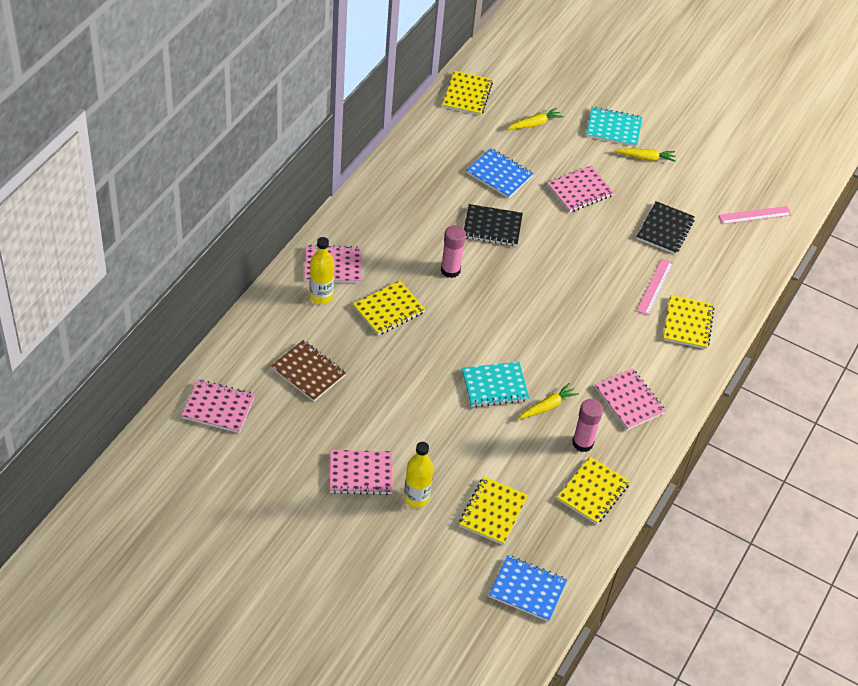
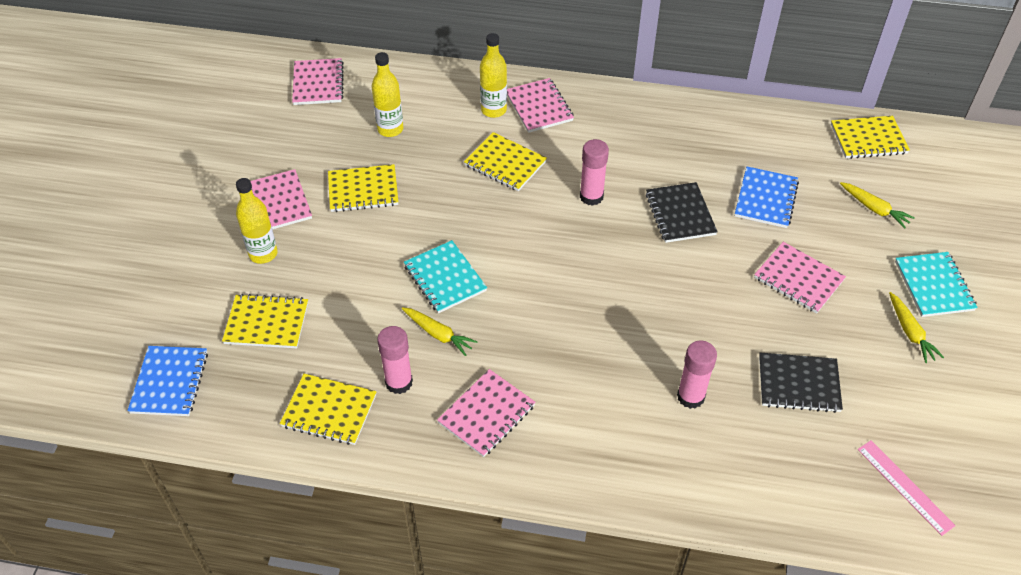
camera: 75 degrees right, 0 degrees up
brown notebook [271,340,346,402] -> yellow bottle [372,52,403,137]
pink ruler [636,259,674,316] -> pink glue stick [677,340,717,409]
yellow notebook [663,295,714,349] -> yellow notebook moved to [328,164,399,212]

